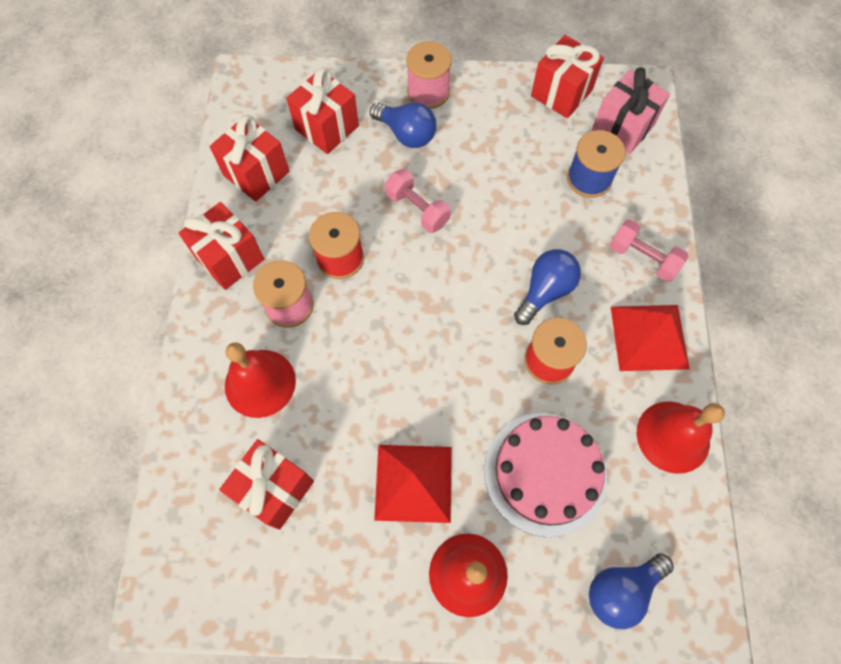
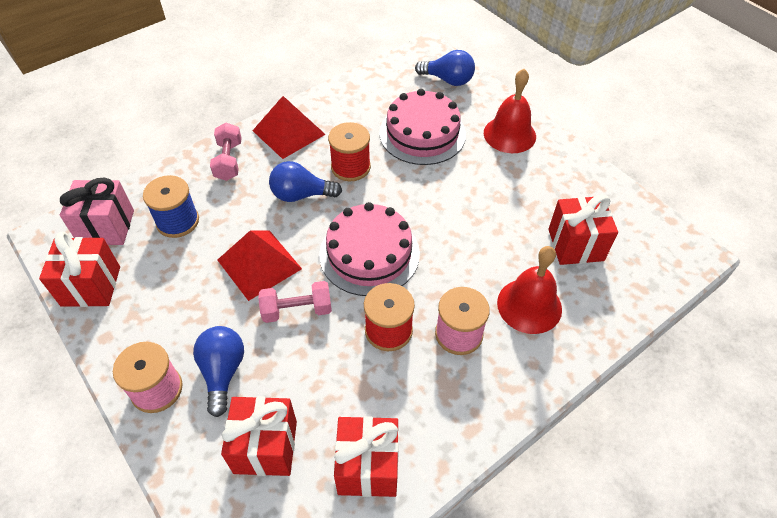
camera: 130 degrees left, 15 degrees down
red gift [179,202,264,290] -> none
red pyramid [374,445,452,523] -> red pyramid moved to [218,230,302,301]
pink dumbbell [385,169,451,233] -> pink dumbbell turned 75 degrees clockwise [258,281,332,323]
red bell [637,401,725,474] -> none
none -> pink cake [319,202,420,296]

